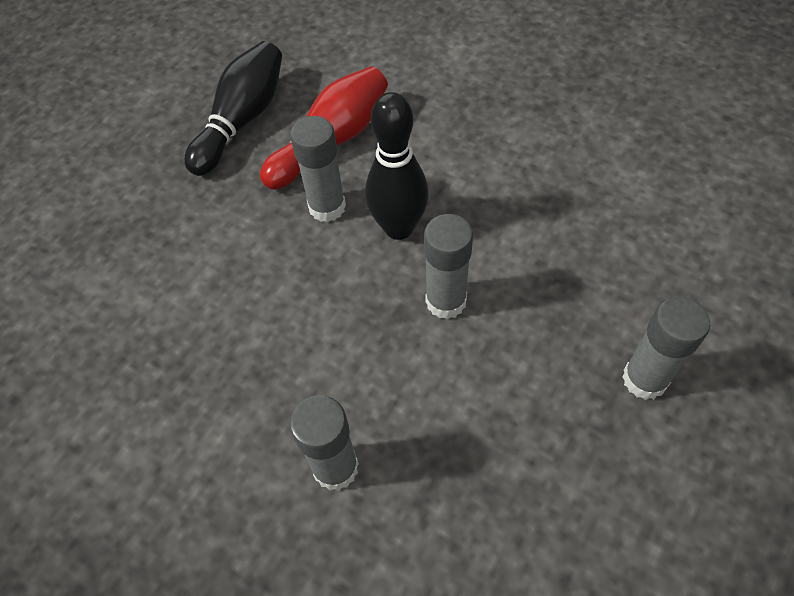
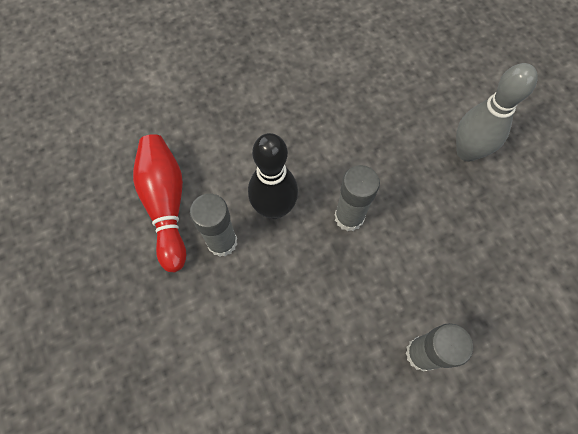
camera: 60 degrees left, 10 degrees up
black bowling pin [184,41,282,176] -> none
grey glue stick [622,296,710,400] -> grey bowling pin [456,63,537,161]

